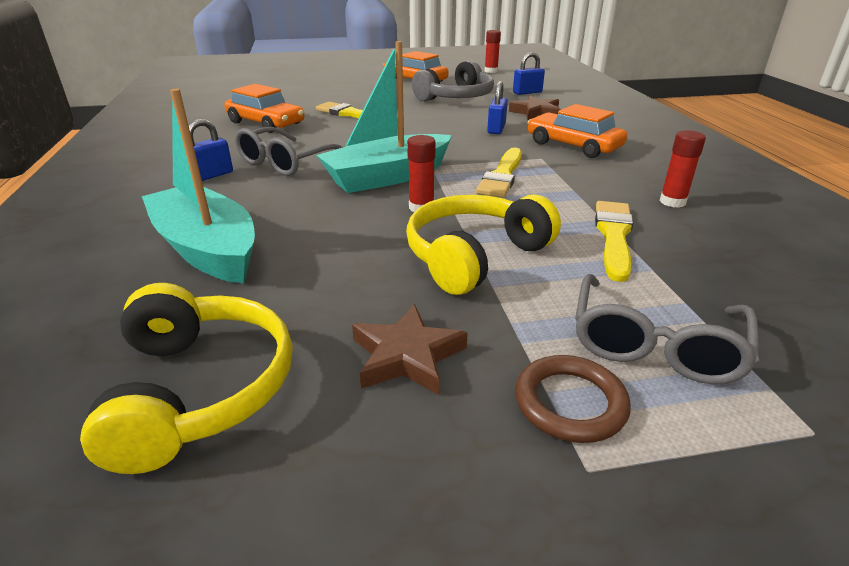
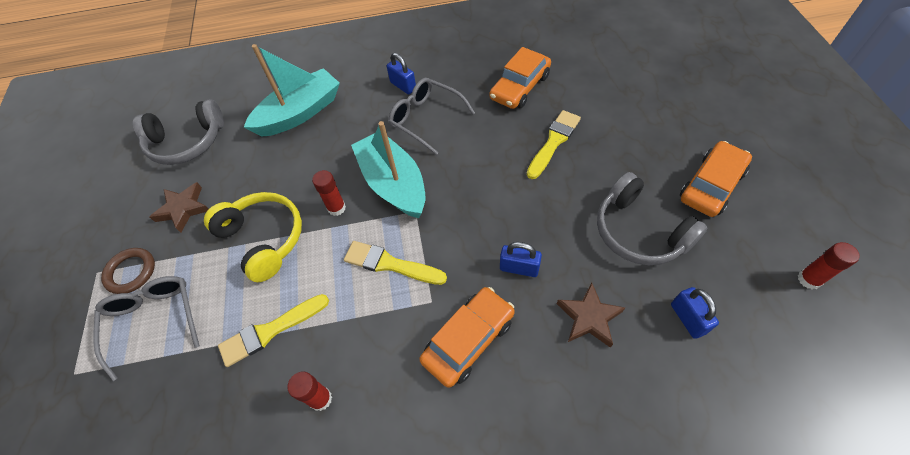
camera: 95 degrees right, 25 degrees up
yellow headphones [80,283,293,474] -> grey headphones [133,99,224,165]
grey glasses [575,274,760,384] -> grey glasses turned 45 degrees clockwise [93,276,200,381]
yellow brush [595,201,634,282] -> yellow brush turned 135 degrees clockwise [218,294,329,367]

